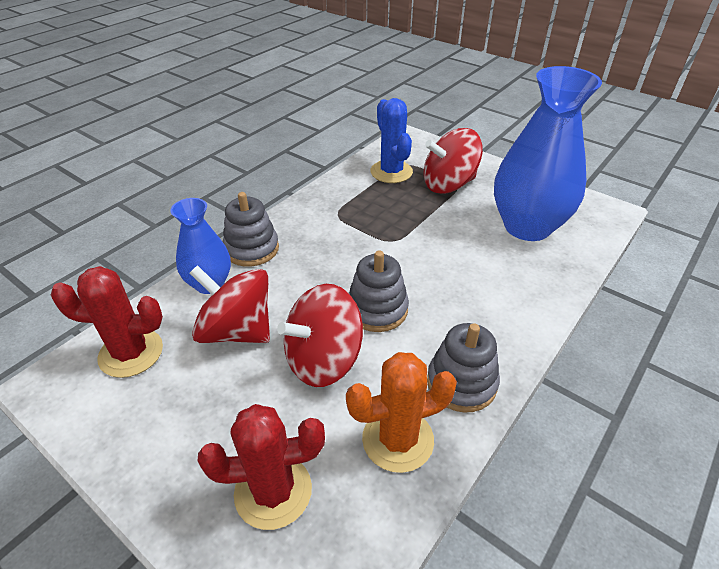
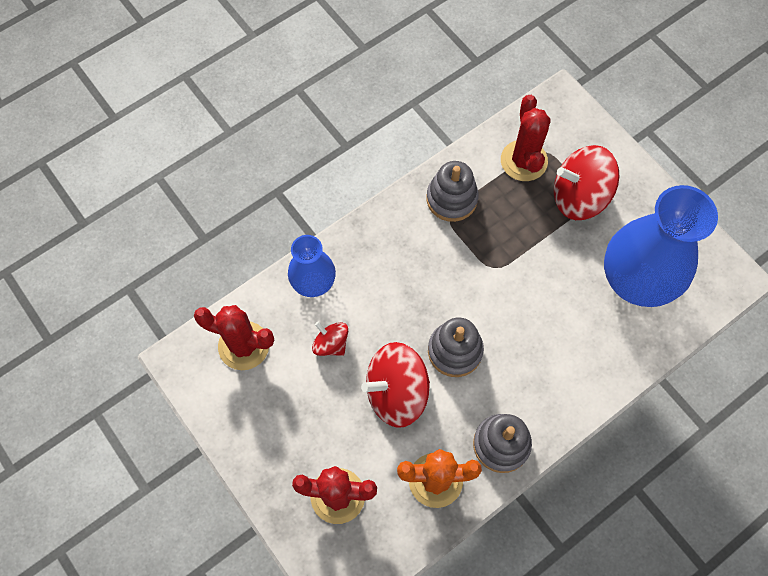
camera: 15 degrees right, 25 degrees up
red spinning top [190,265,270,343] -> red spinning top [312,322,348,356], size x0.53
grey stacking toy [223,192,279,267] -> grey stacking toy moved to [427,161,479,222]
blue cactus [370,98,413,183] -> red cactus [501,95,551,181]

